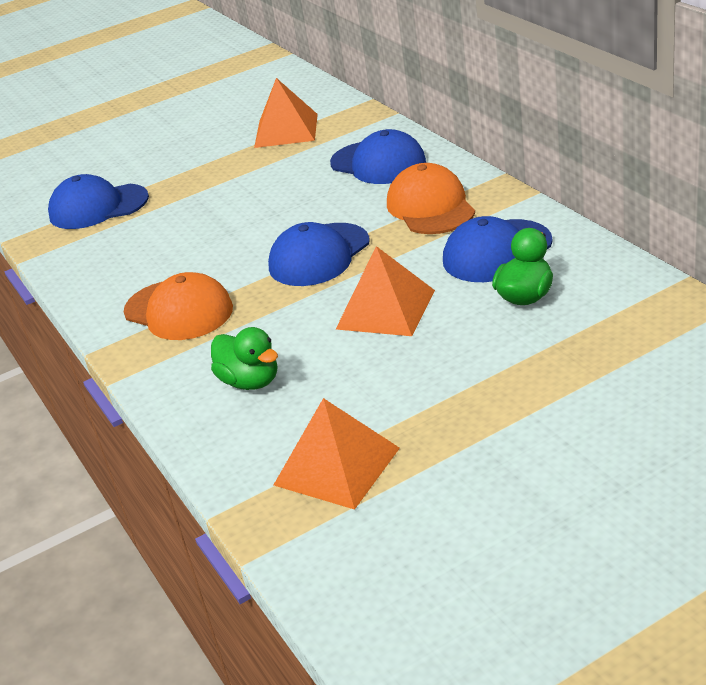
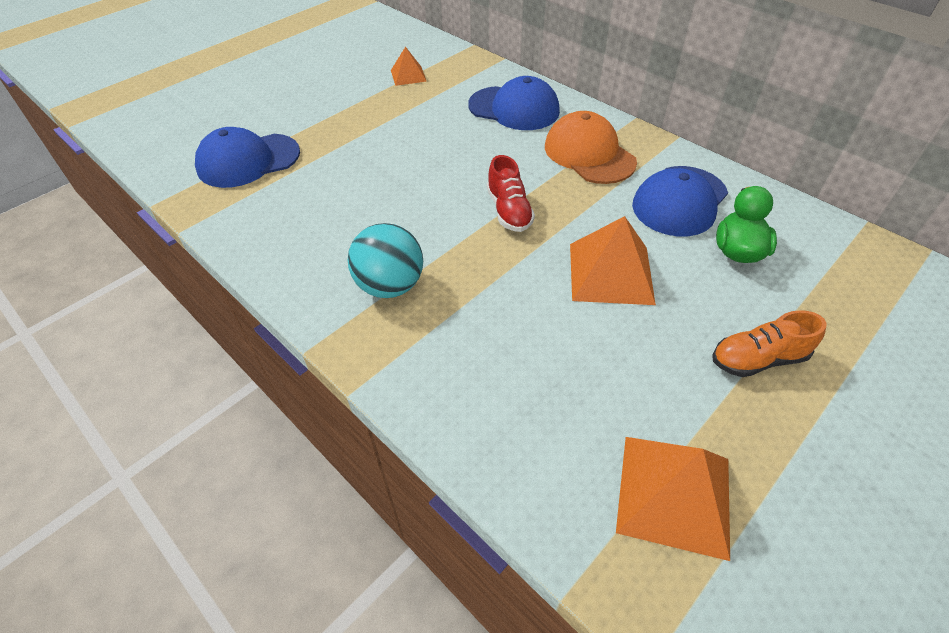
camera: 20 degrees left, 15 degrees up
orange cap [124,272,233,340] -> turquoise ball [348,223,423,298]
green duck [211,327,278,390] -> none
orange pyramid [254,78,318,148] -> orange pyramid [391,47,427,86], size x0.57
blue cap [268,222,370,286] -> red shoe [487,155,535,232]
none -> orange shoe [712,310,827,377]

